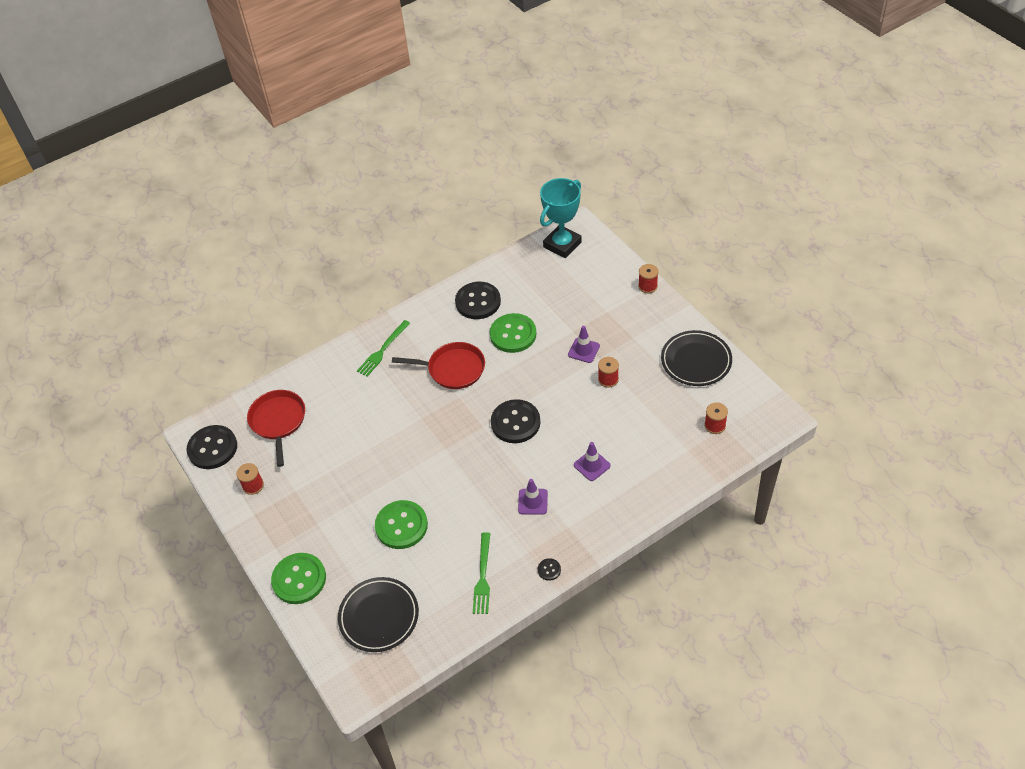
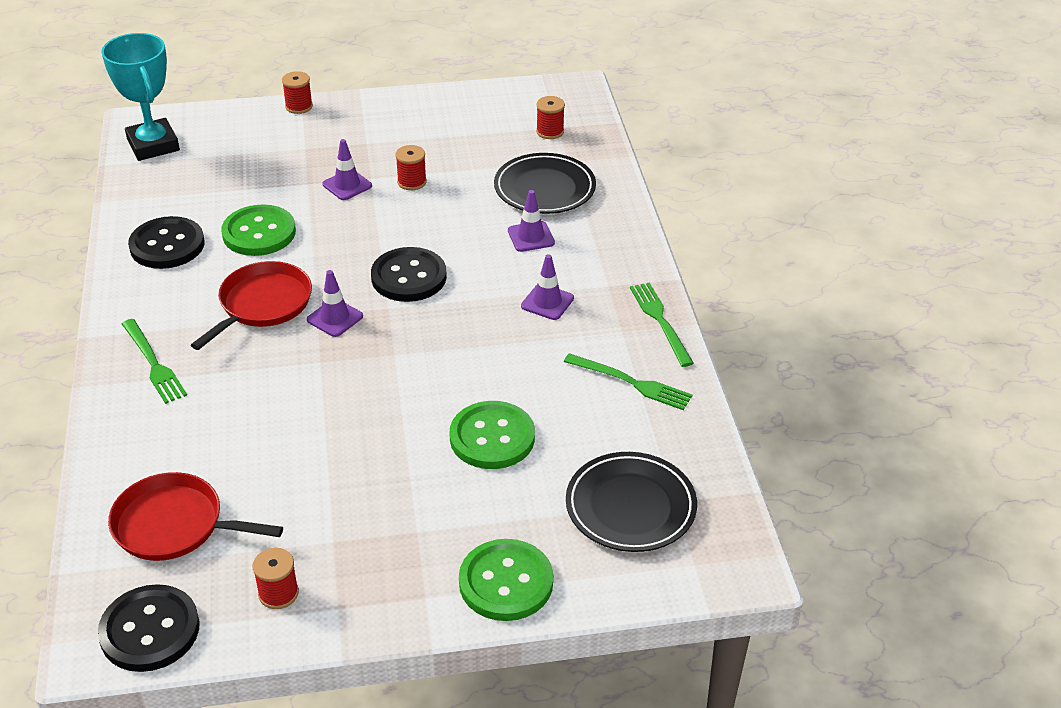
camera: 70 degrees left, 10 degrees down
black button [538,558,561,581] -> green fork [630,283,694,367]
black plate [661,330,732,386] -> black plate moved to [494,153,596,214]
none -> purple traffic cone [307,270,363,337]

